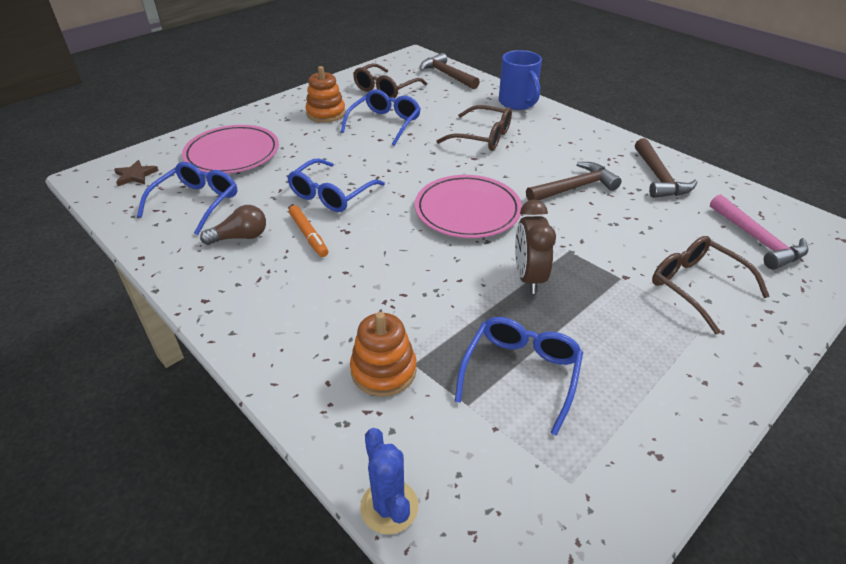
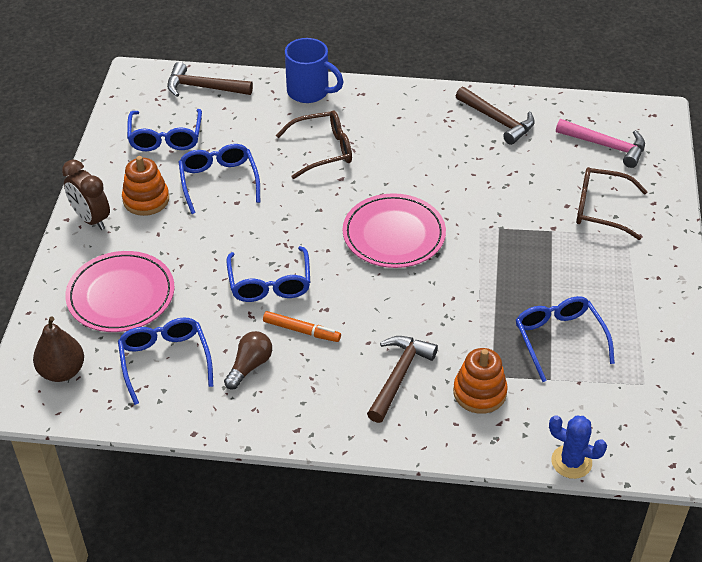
camera: 40 degrees left, 5 degrees up
brown star [114,160,159,186] -> brown pear [33,316,84,382]
brown glasses [353,63,427,98] -> blue glasses [127,109,202,151]
brown clock [515,200,556,294] -> brown clock moved to [62,159,110,230]
brown hammer [526,162,622,201] -> brown hammer moved to [367,336,438,423]

